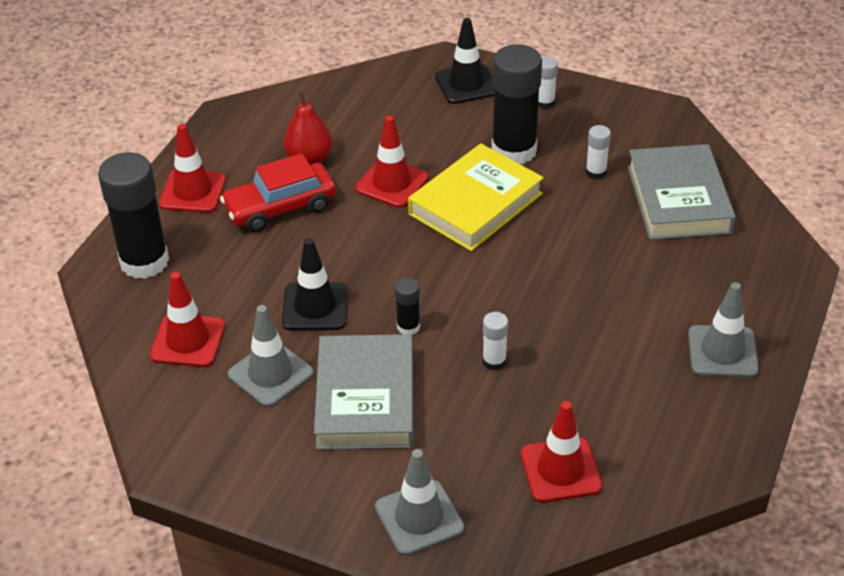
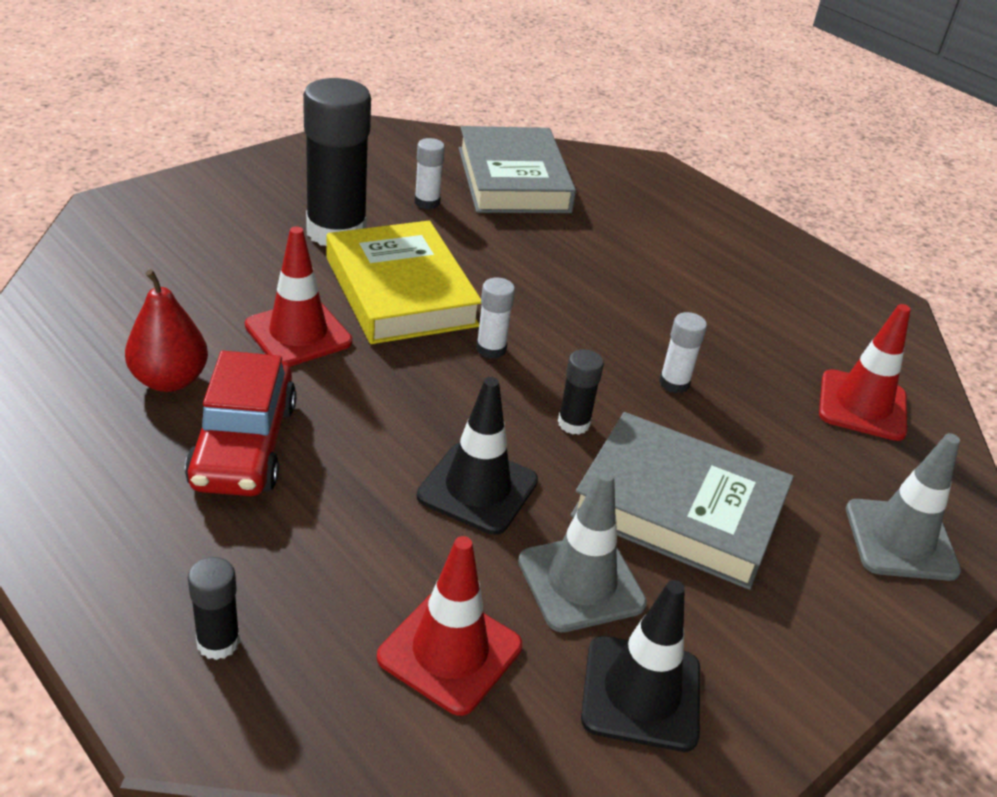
camera: 70 degrees left, 5 degrees down
black glue stick [98,152,169,279] -> black glue stick [188,557,240,660], size x0.46
red traffic cone [159,124,226,213] -> none
black traffic cone [435,18,494,104] -> black traffic cone moved to [581,580,700,752]
white glue stick [538,57,558,109] -> white glue stick moved to [476,278,515,359]
grey book [627,144,736,240] -> grey book turned 60 degrees clockwise [459,126,576,213]
grey traffic cone [688,282,759,378] -> none

